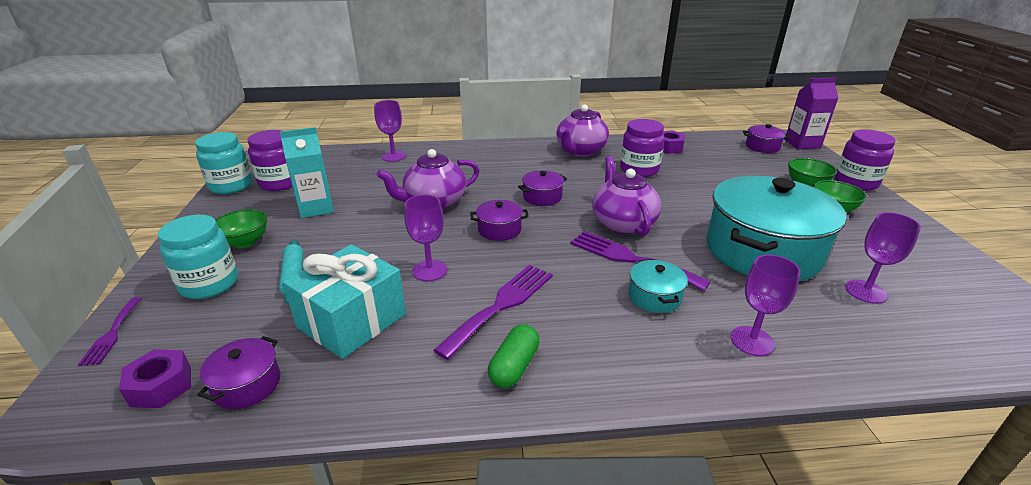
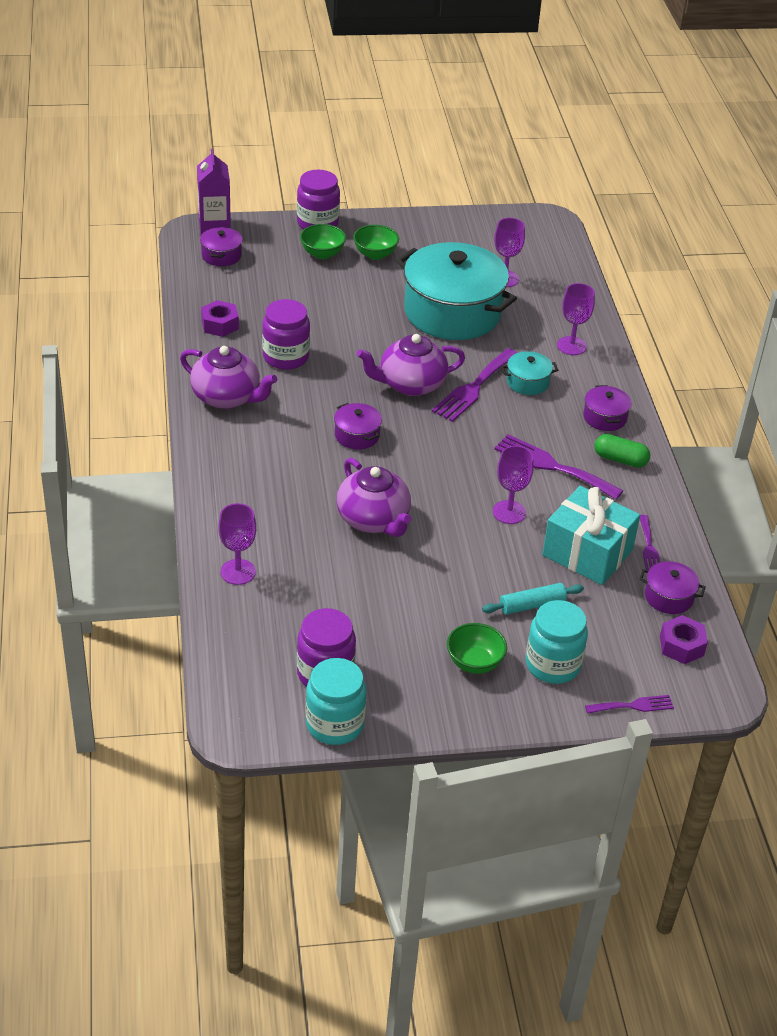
camera: 95 degrees left, 10 degrees up
turquoise carton [280,127,334,218] -> none
purple pot [471,200,529,241] -> purple pot moved to [583,385,632,431]
none -> purple fork [640,515,660,571]

